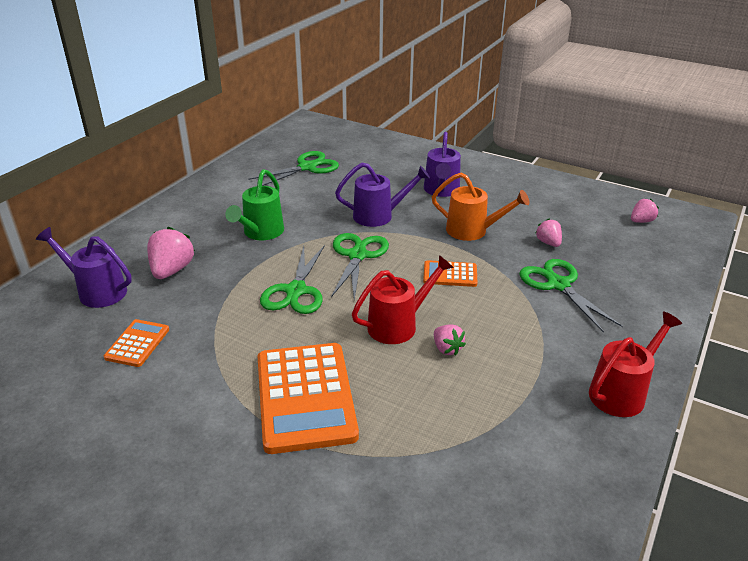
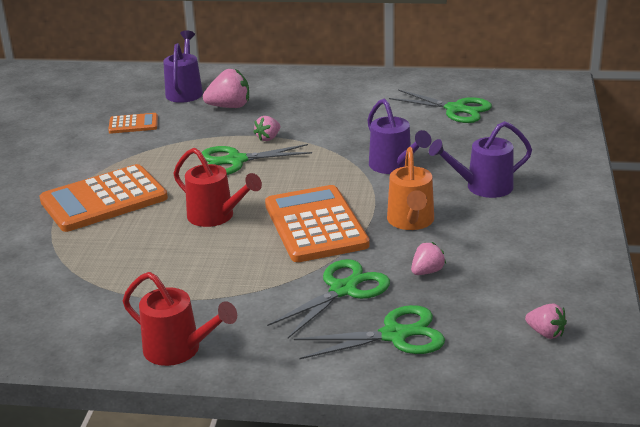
camera: 70 degrees right, 5 degrees down
green watering can [225,169,284,240] -> none
green scissors [331,233,389,300] -> green scissors moved to [294,305,445,360]
orange calculator [423,260,477,287] -> orange calculator [265,185,370,262], size x2.03
pink strawberry [434,324,466,356] -> pink strawberry moved to [253,116,280,141]

